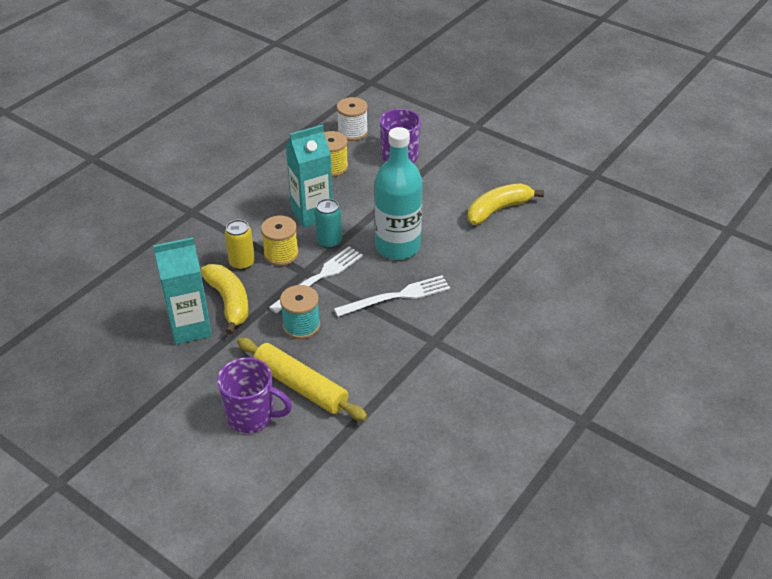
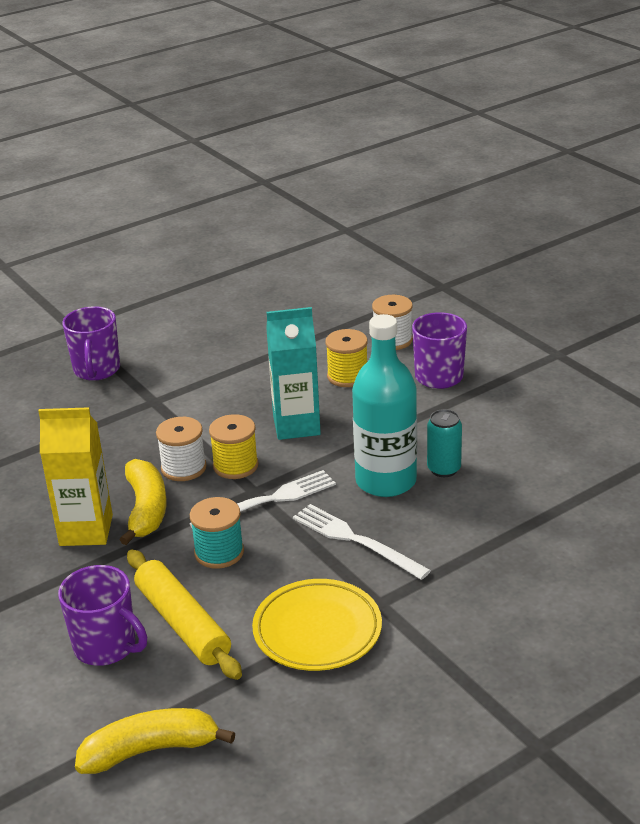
camera: 20 degrees right, 10 degrees down
turquoise carton [153,237,212,345] -> yellow carton [38,407,113,546]
yellow can [225,220,255,270] -> white spool [156,417,207,481]
turquoise can [315,199,342,249] -> turquoise can moved to [427,409,462,477]
white fork [334,275,450,317] -> white fork turned 135 degrees counterclockwise [293,504,431,580]
yellow banana [467,183,544,225] -> yellow banana moved to [75,708,235,774]
none -> purple mug [62,306,120,381]
none -> yellow plate [252,579,382,671]

